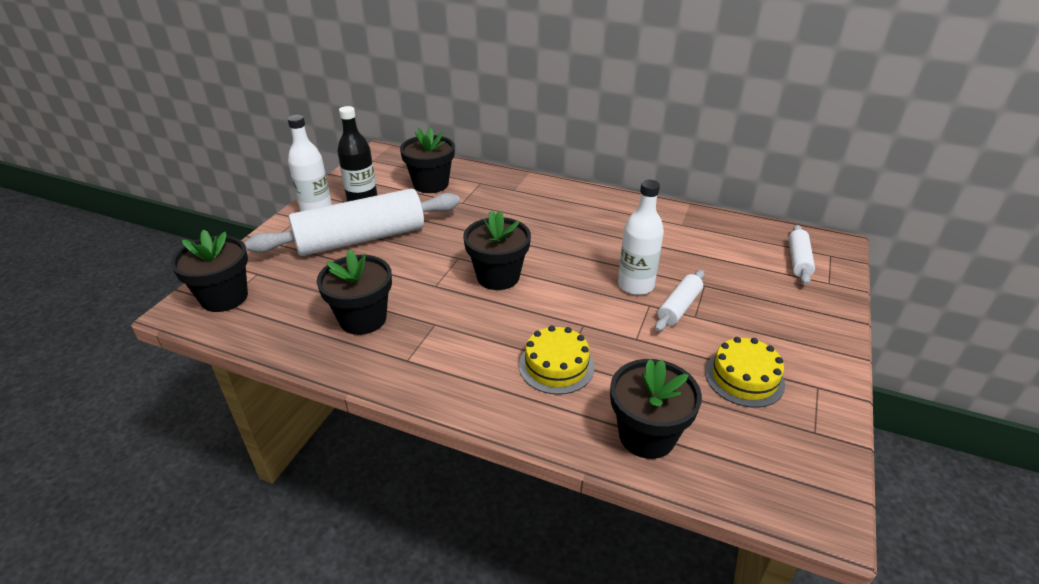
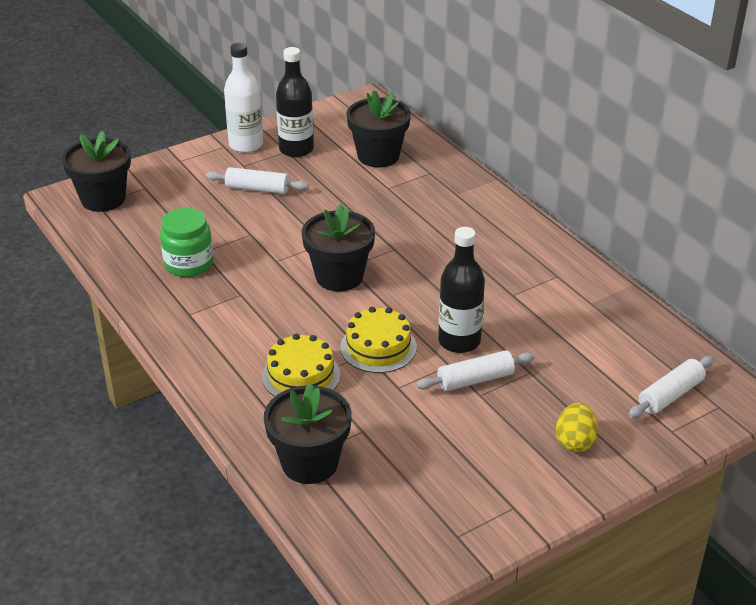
camera: 35 degrees right, 0 degrees up
white rolling pin [245,188,460,256] -> white rolling pin [206,167,308,194], size x0.45
black flower pot [317,249,392,335] -> green jar [160,208,213,277]
white bottle [618,180,664,295] -> black bottle [438,227,485,353]
yellow cake [705,337,785,408] -> yellow cake moved to [340,307,417,373]
none -> yellow egg [556,403,598,453]

